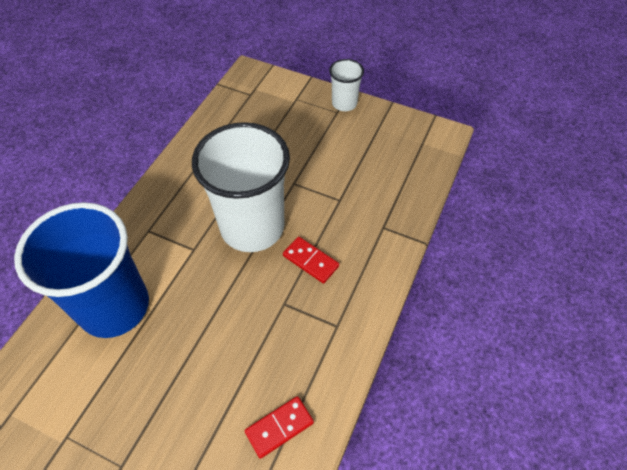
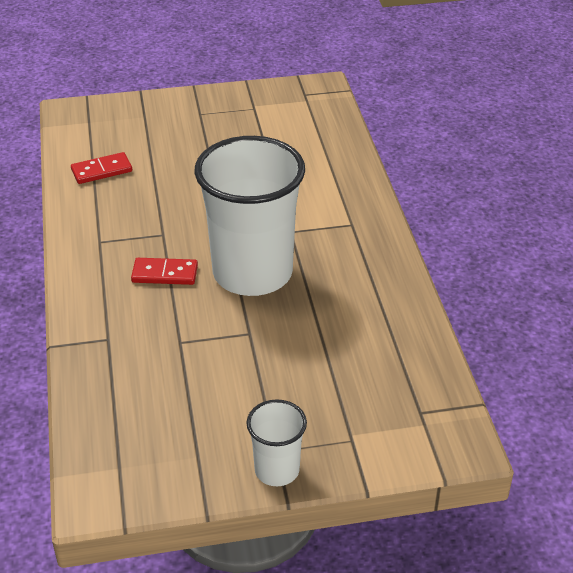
camera: 145 degrees right, 15 degrees down
blue cup [14,202,149,338] -> none
red domino [245,396,314,459] -> red domino turned 45 degrees clockwise [71,152,132,184]

